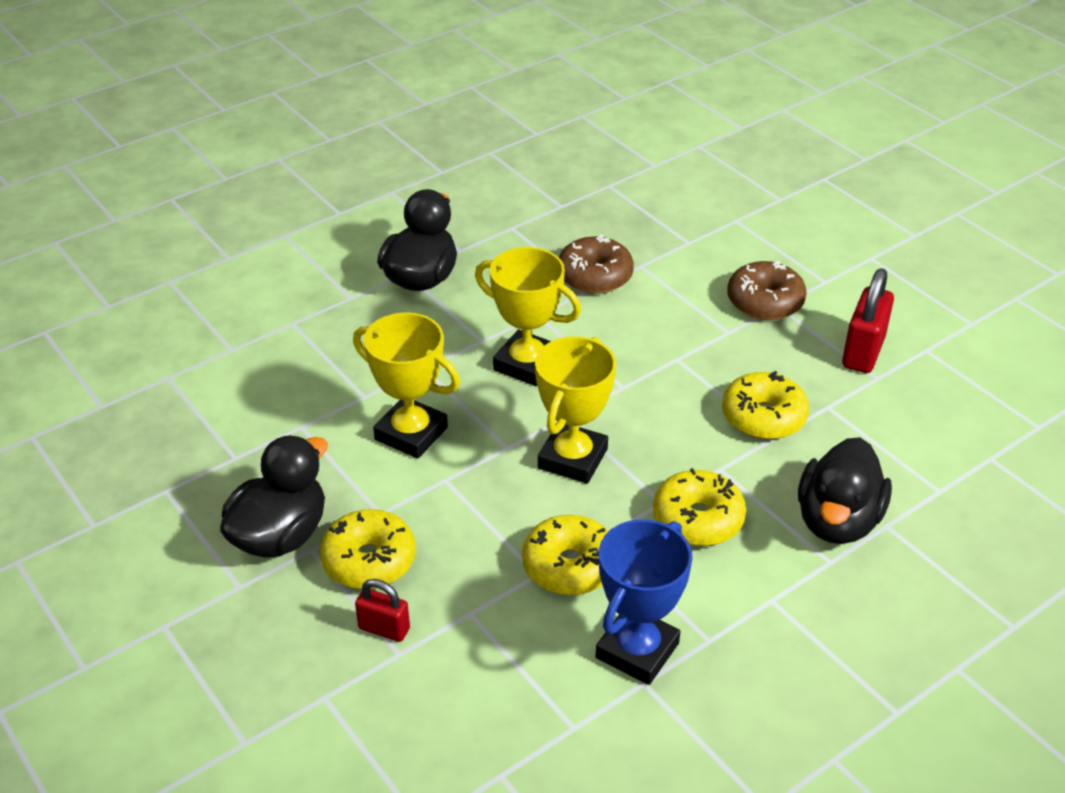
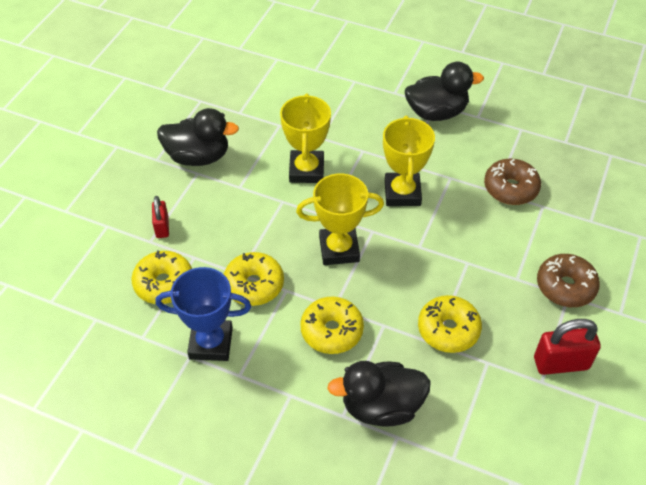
camera: 60 degrees right, 10 degrees up
yellow donut [320,509,416,589] -> yellow donut moved to [131,250,192,304]

